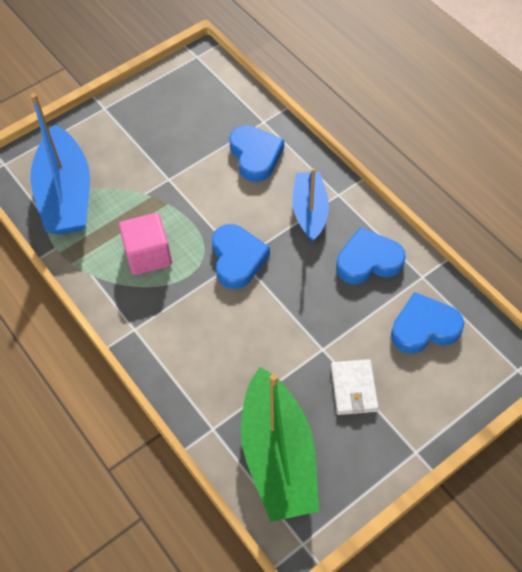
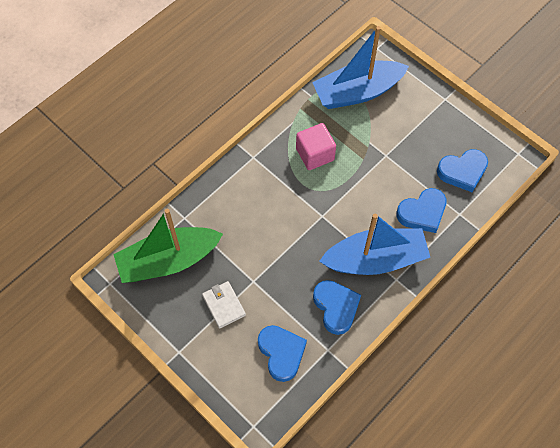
camera: 80 degrees right, 5 degrees up
blue heart [212,224,270,289] -> blue heart moved to [437,149,488,192]
blue boat [292,168,329,242] -> blue boat [319,214,430,275], size x1.63
white wallet [331,359,379,415] -> white wallet turned 75 degrees clockwise [202,281,246,328]

